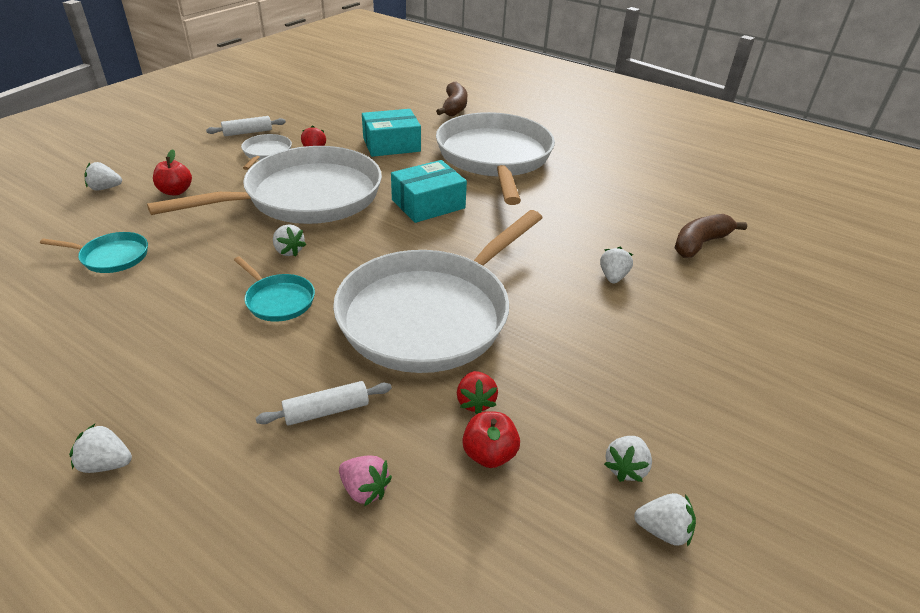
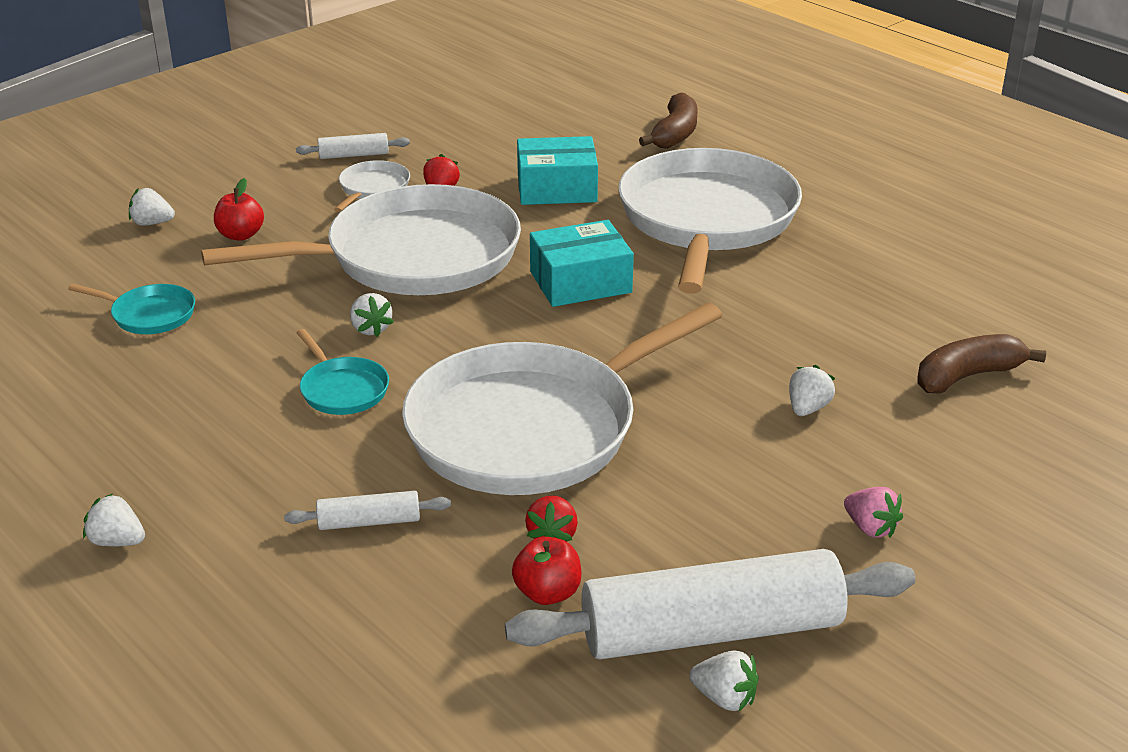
camera: 15 degrees right, 5 degrees down
pink strawberry [339,455,392,506] -> pink strawberry moved to [844,487,903,538]
white strawberry [604,436,652,482] -> white rolling pin [505,549,915,659]

